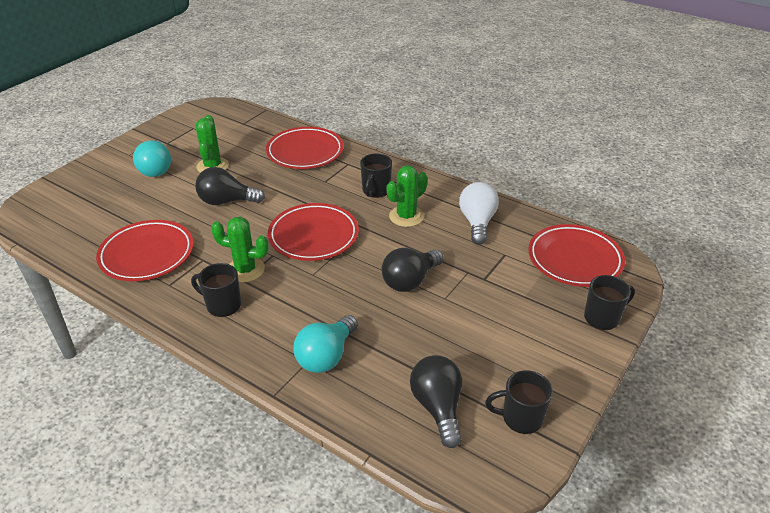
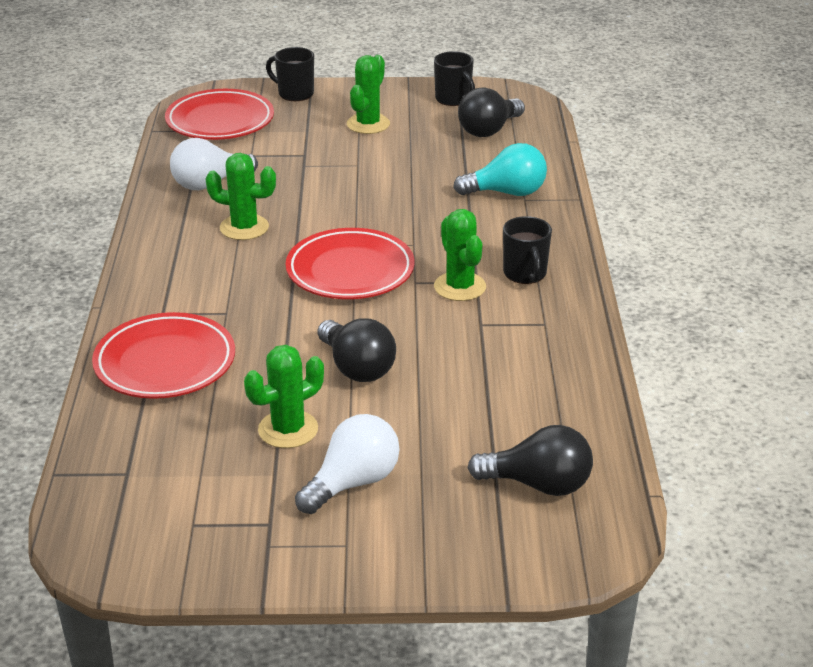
camera: 125 degrees left, 5 degrees down
red plate [96,220,194,281] -> none
turquoise light bulb [133,140,171,177] -> white light bulb [295,414,400,514]
black mug [360,154,392,198] -> none
black light bulb [381,248,444,292] -> black light bulb moved to [468,425,593,496]
none -> green cactus [347,55,390,134]

